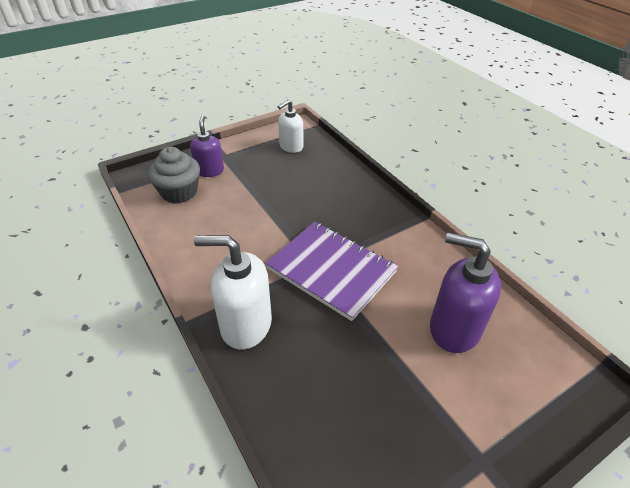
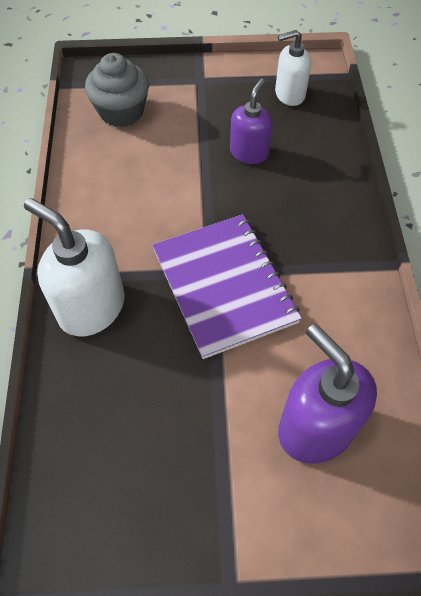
camera: 30 degrees right, 15 degrees up
purple soap dispenser [190,115,224,177] -> purple soap dispenser moved to [230,79,273,164]

